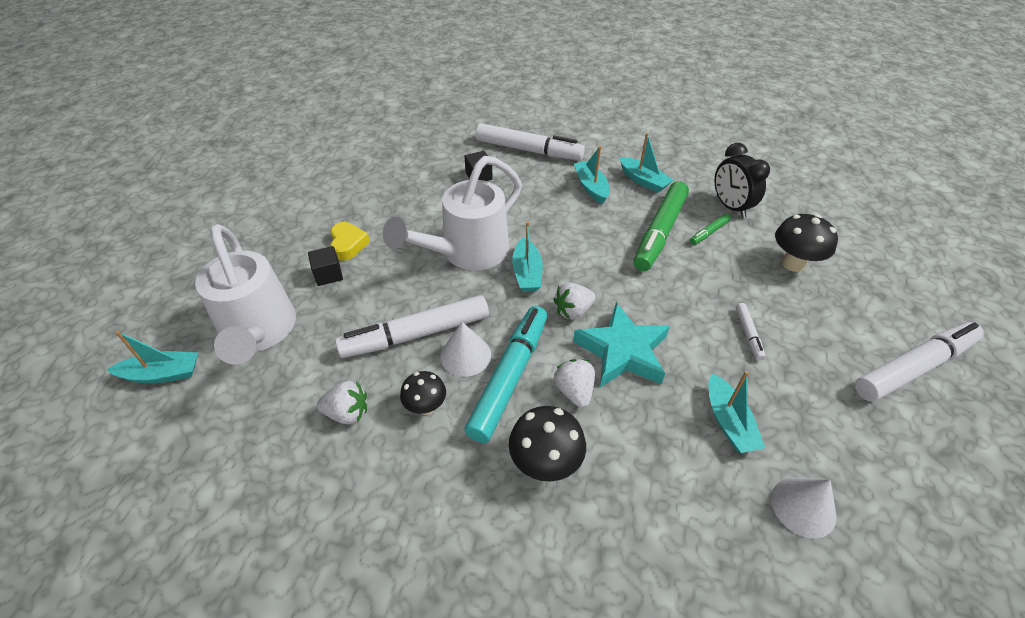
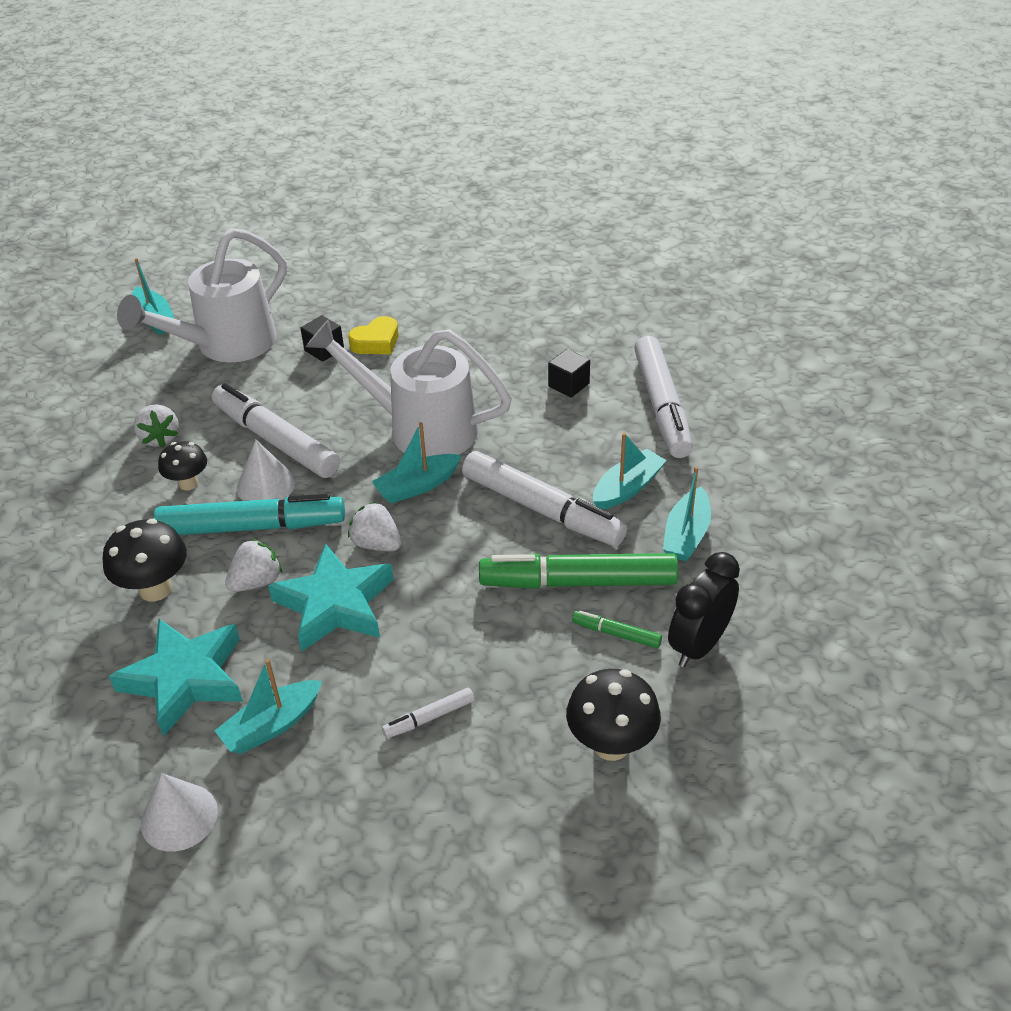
camera: 65 degrees right, 5 degrees down
white marker [855,322,984,402] -> white marker moved to [462,451,627,546]
none -> turquoise star [109,619,243,736]

